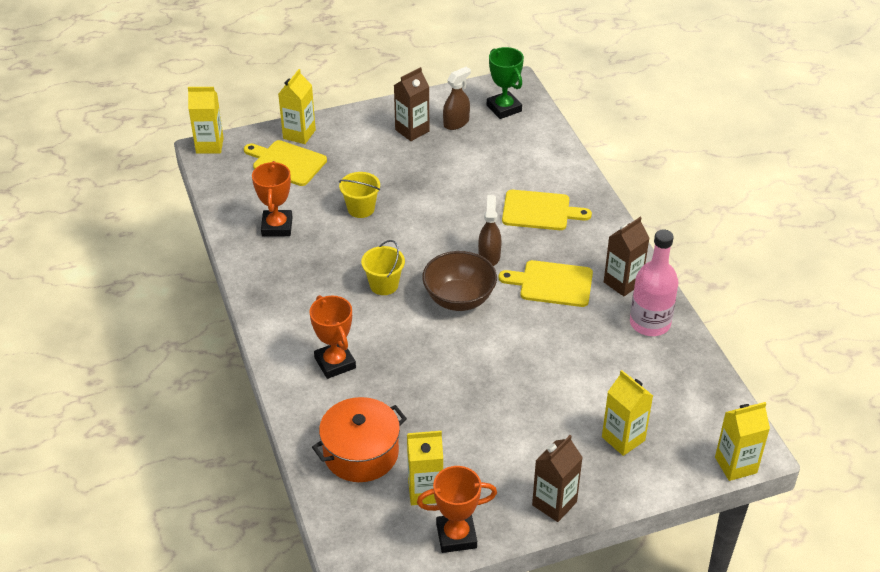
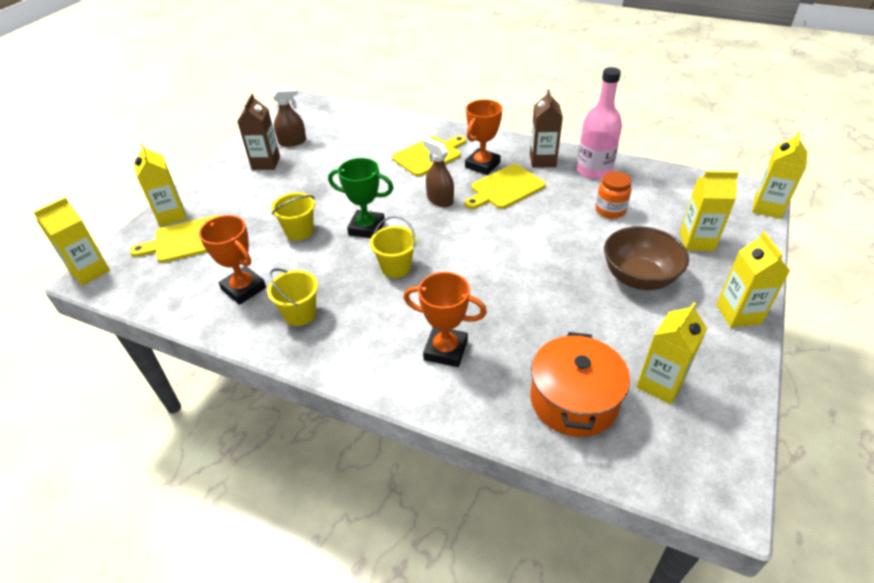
camera: 45 degrees left, 0 degrees up
orange trophy [417,466,497,553] -> orange trophy moved to [465,99,502,175]
brown bowl [422,251,497,311] -> brown bowl moved to [604,226,689,290]
brown spray bottle [443,67,471,130] -> brown spray bottle turned 75 degrees clockwise [272,87,306,147]
green trophy [487,47,524,119] -> green trophy moved to [328,158,394,238]
brown carton [532,435,583,522] -> yellow carton [716,232,790,328]
none -> yellow bucket [267,268,318,326]
none -> orange jar [596,171,632,219]

